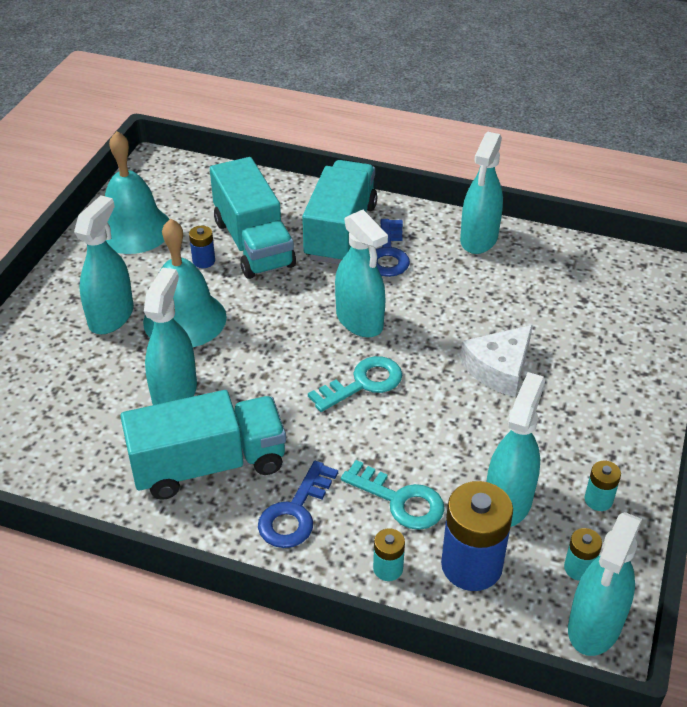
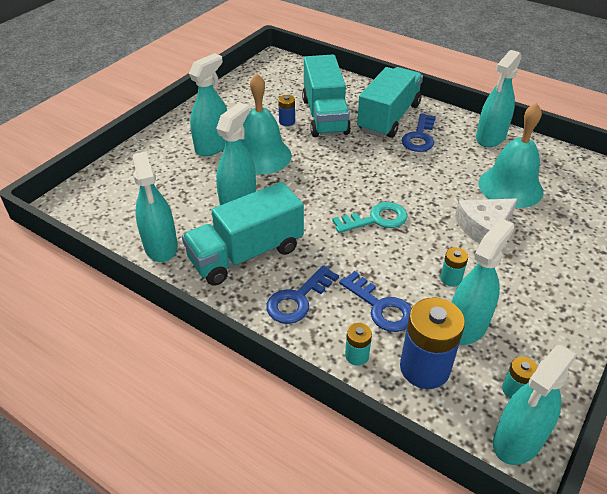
camera: 15 degrees right, 0 degrees up
turquoise bell [105,131,169,254] -> turquoise bell moved to [479,103,543,208]
turquoise truck [120,390,286,500] -> turquoise truck turned 150 degrees clockwise [182,182,304,286]
turquoise spray bottle [335,210,388,337] -> turquoise spray bottle moved to [132,151,178,262]
turquoise key [341,460,445,530] -> blue key [339,271,412,332]
turquoise battery [584,461,621,511] -> turquoise battery moved to [440,247,468,287]

